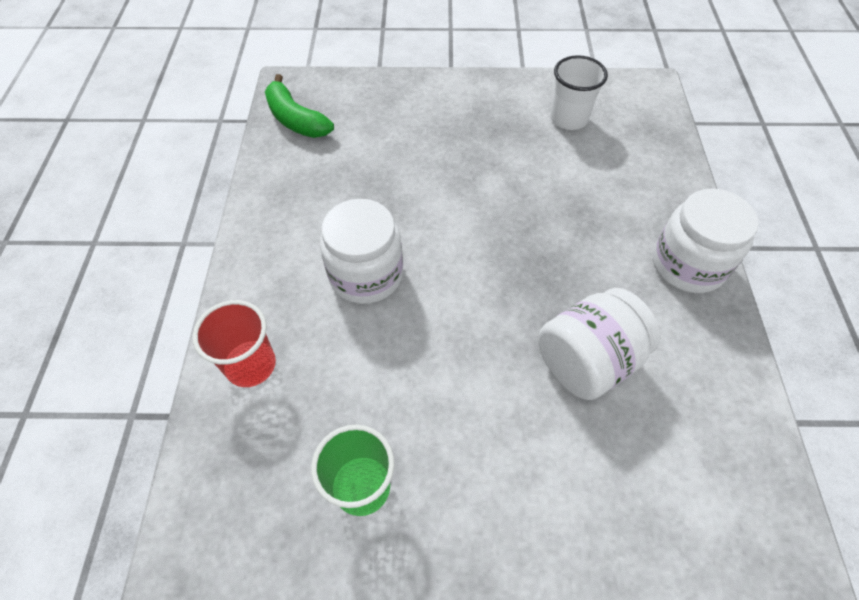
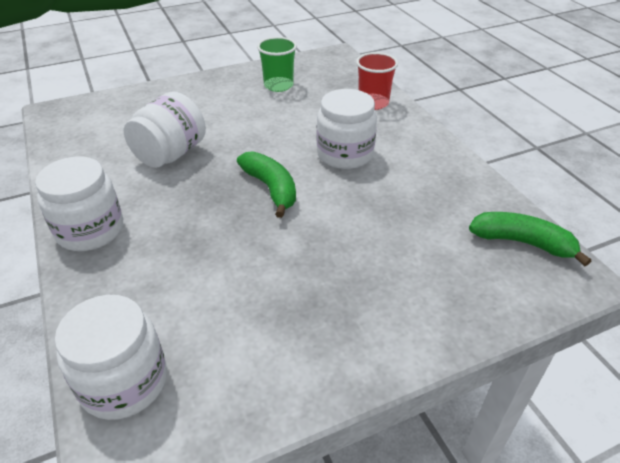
camera: 155 degrees right, 15 degrees down
white cup [550,55,608,130] -> none
none -> white jar [55,295,167,420]
none -> green banana [237,151,296,218]

